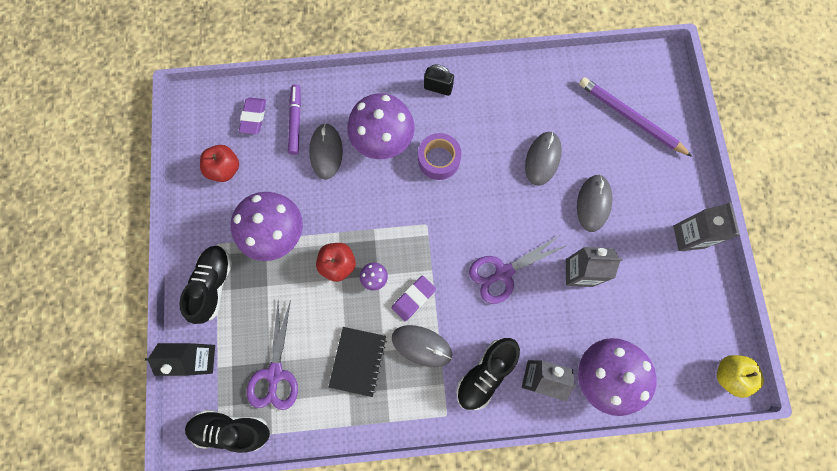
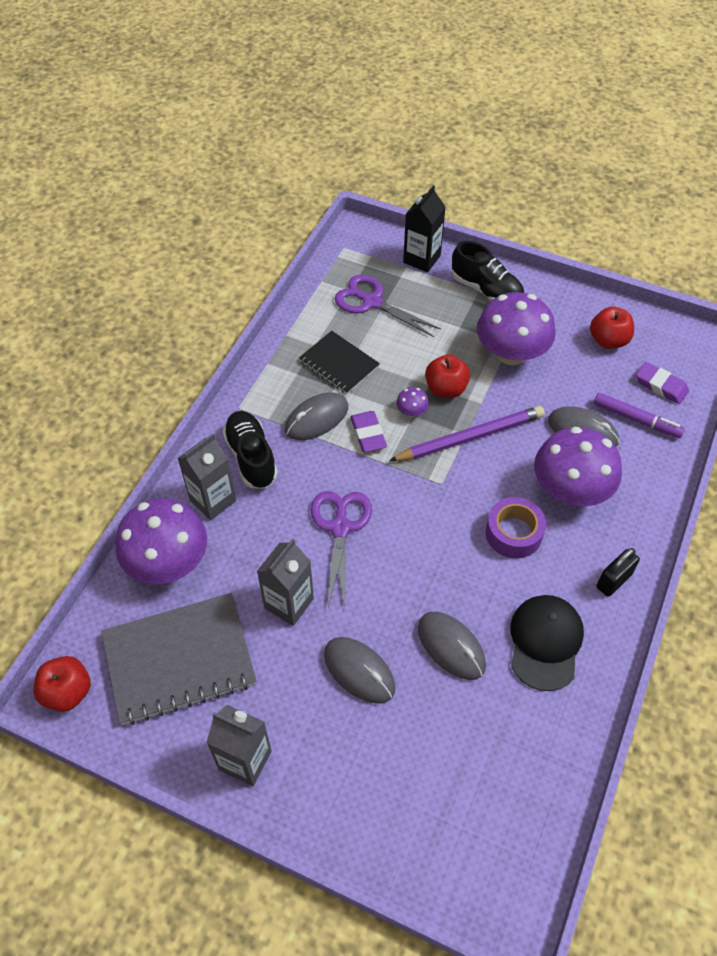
camera: 120 degrees right, 20 degrees down
black shoe [185,410,270,453] -> none
purple pencil [579,77,692,157] -> purple pencil moved to [389,406,545,461]
yellow apple [717,355,764,398] -> red apple [33,656,91,712]
none -> grey notebook [101,593,257,725]
none -> black cap [510,595,584,691]

